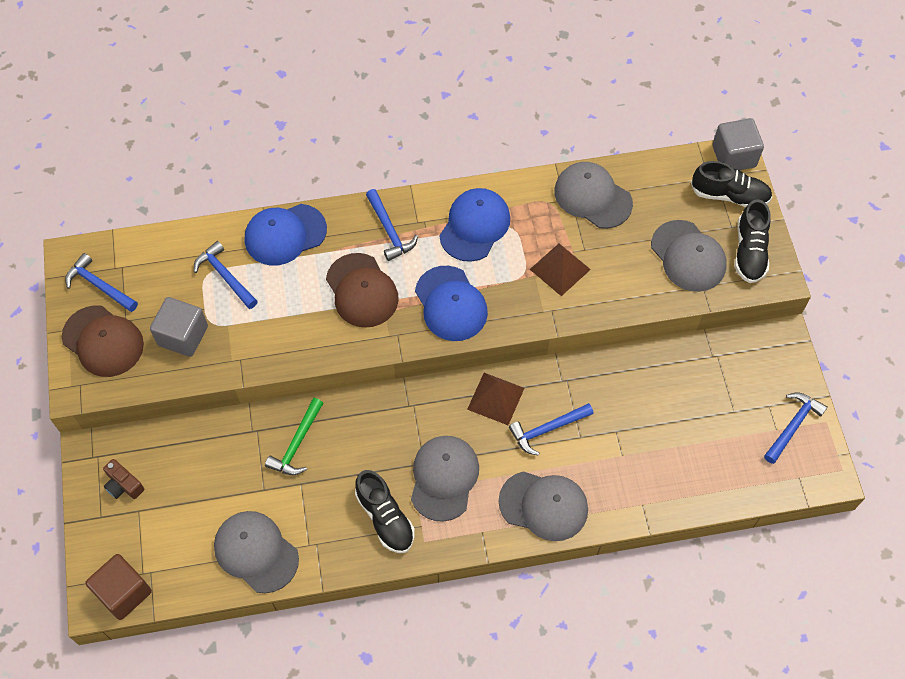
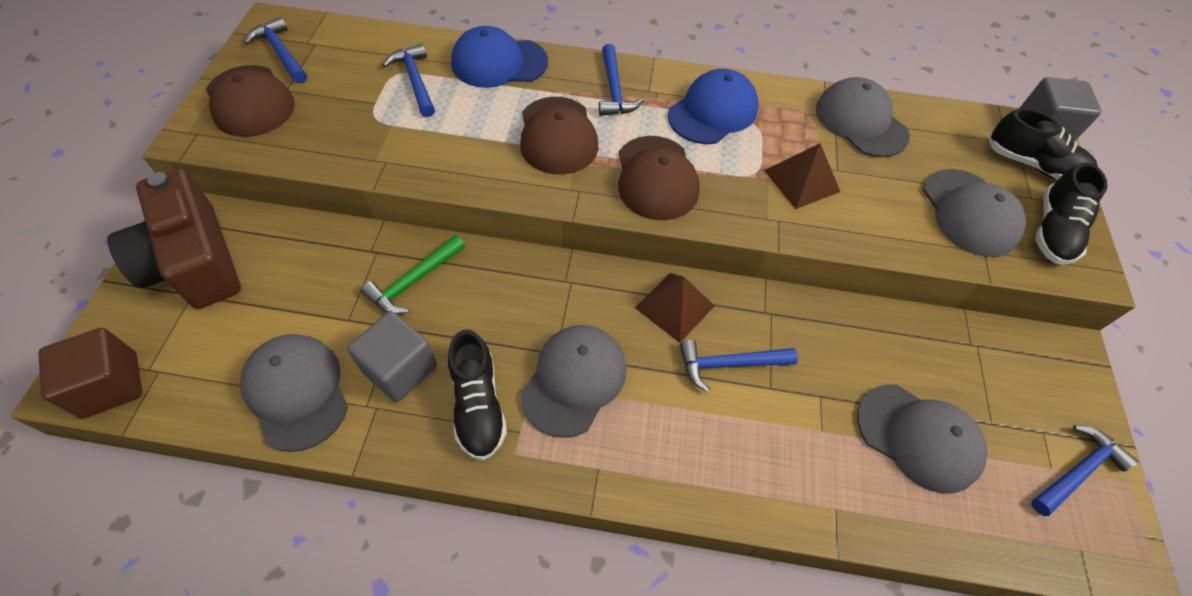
camera: 15 degrees right, 5 degrees down
brown camera [103,459,144,499] -> brown camera [107,168,241,309], size x2.45
grey cube [150,297,208,357] -> grey cube moved to [347,311,437,402]
blue cap [415,266,488,341] -> brown cap [618,136,700,220]
grey cap [499,471,588,541] -> grey cap moved to [857,384,988,494]

